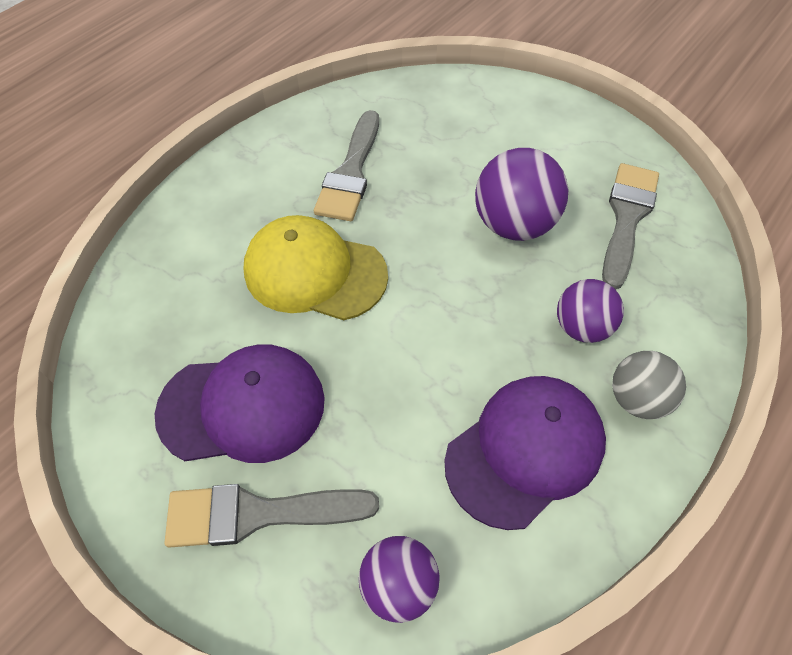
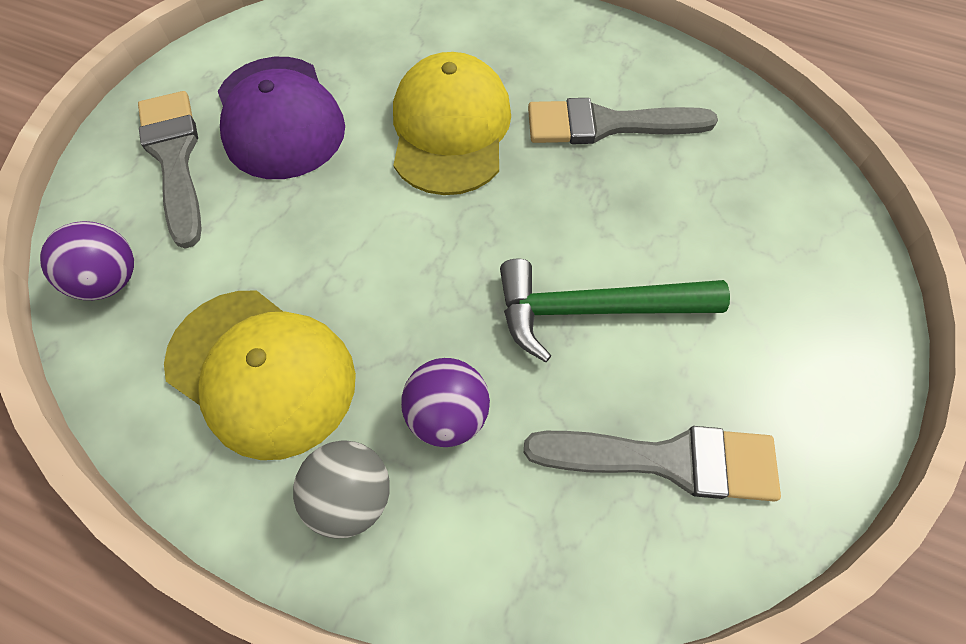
camera: 75 degrees right, 5 degrees up
purple cap [444,376,606,530] -> yellow cap [164,291,356,460]
purple ball [475,148,568,241] -> green hammer [500,258,730,362]

